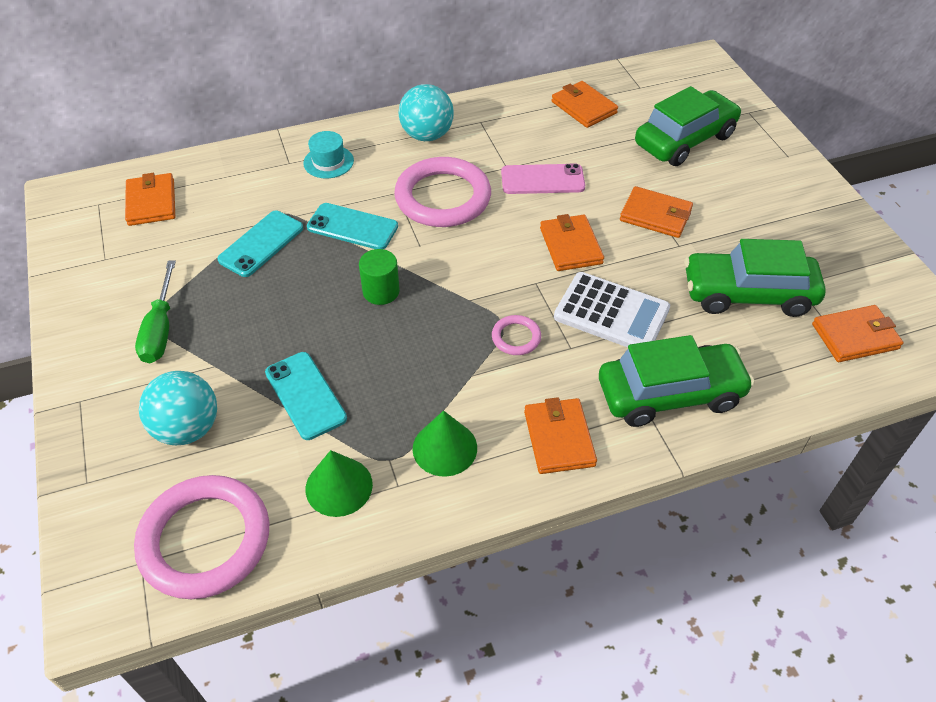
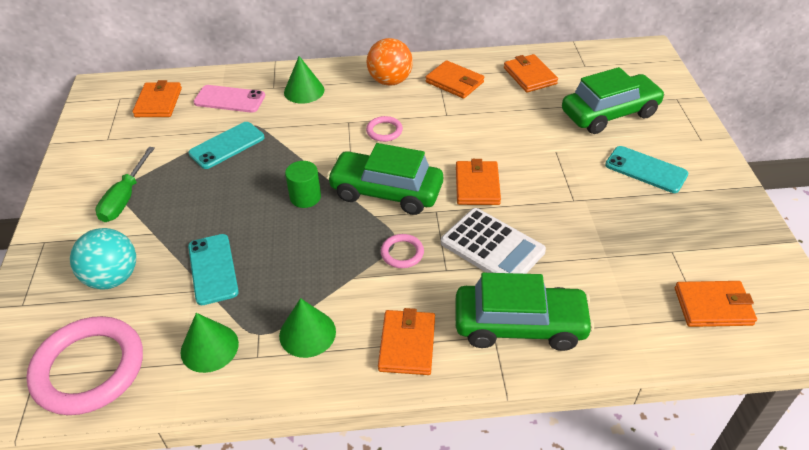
camera: 15 degrees right, 5 degrees down
turquoise hat [303,131,354,178] -> green cone [284,56,324,104]
turquoise phone [307,203,398,249] -> turquoise phone moved to [605,146,688,193]
pink ring [394,157,491,227] -> pink ring [366,116,403,142], size x0.45
turquoise ball [398,84,454,141] -> orange ball [367,38,413,86]
pink phone [501,164,585,194] -> pink phone moved to [193,85,265,113]
orange wallet [620,186,693,238] -> orange wallet moved to [426,60,484,99]
green car [684,239,826,317] -> green car moved to [327,143,443,215]

